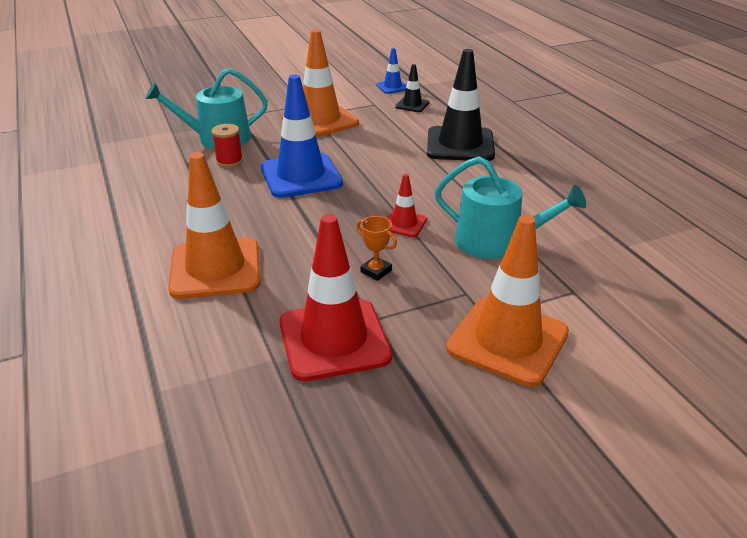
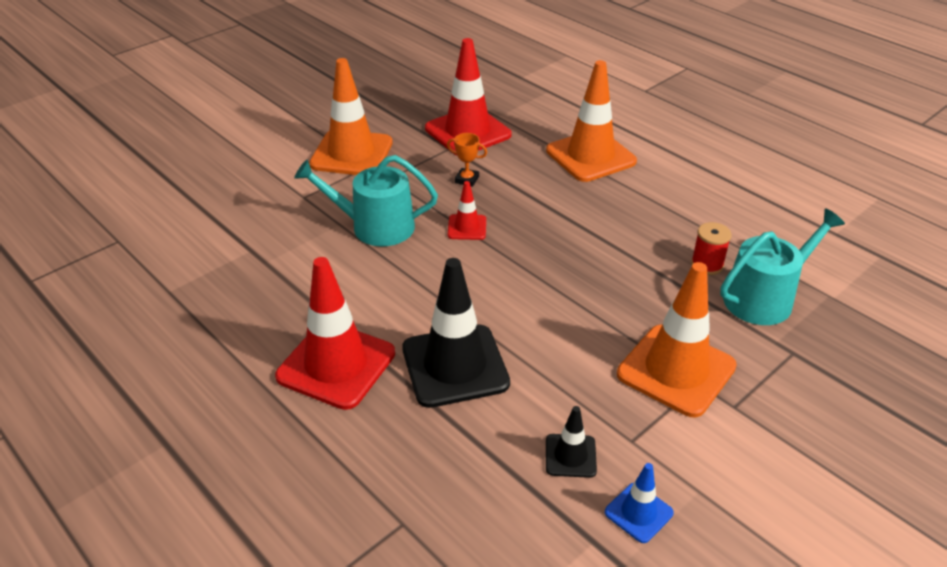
camera: 160 degrees right, 5 degrees up
blue traffic cone [261,74,343,198] -> none
none -> red traffic cone [275,257,395,410]

